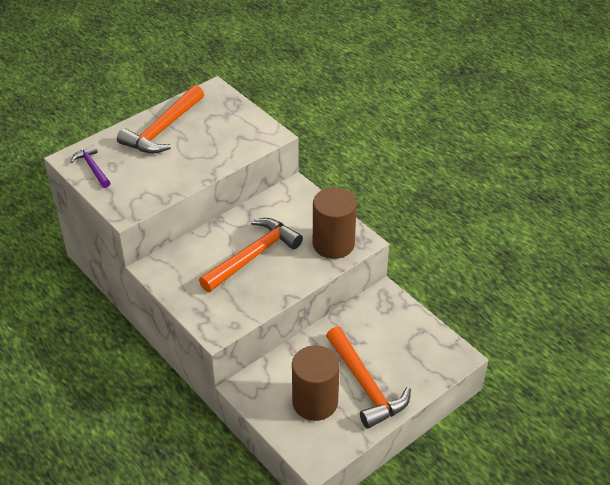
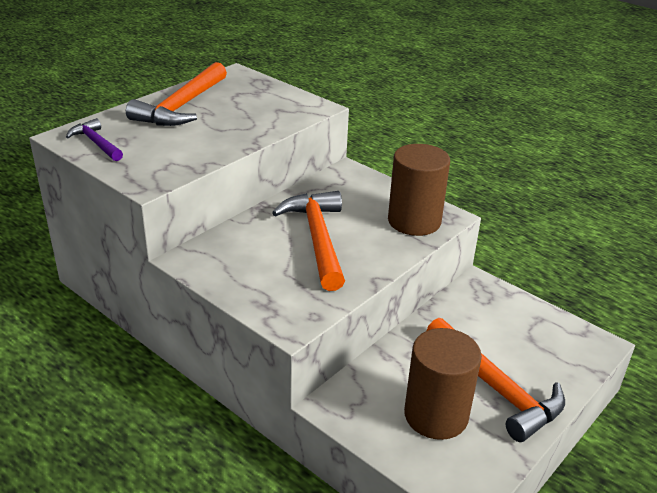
camera: 10 degrees left, 10 degrees down
orange hammer [199,218,303,292] -> orange hammer turned 45 degrees counterclockwise [272,191,345,291]

